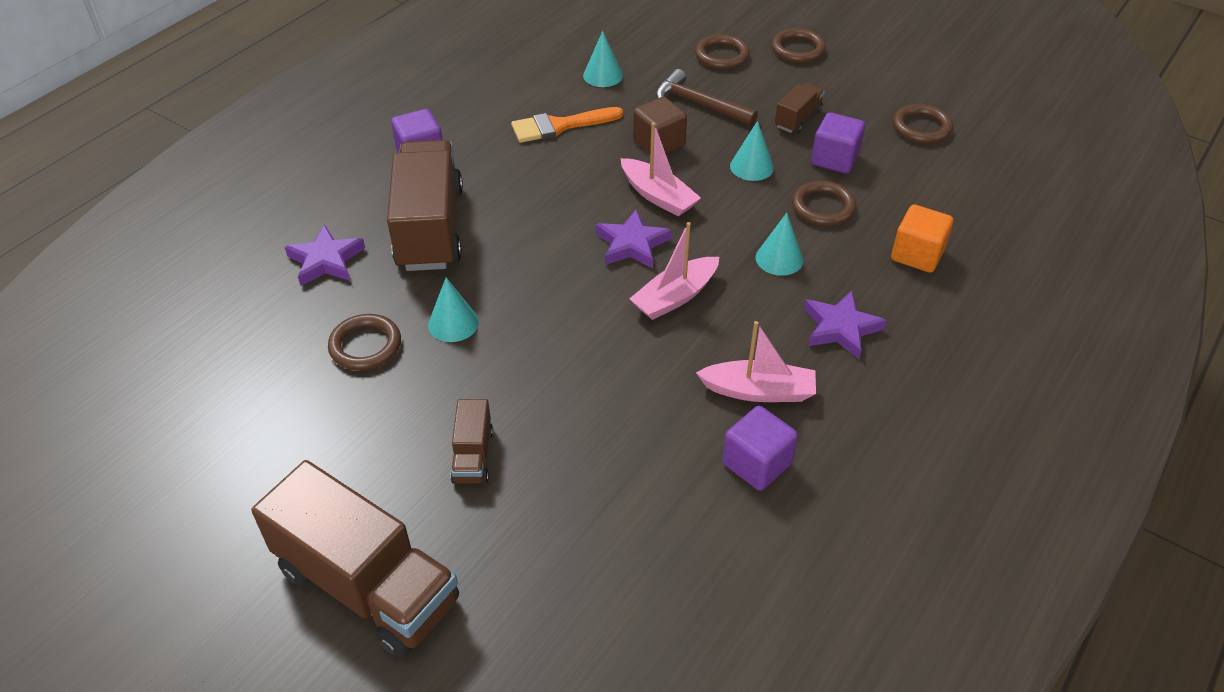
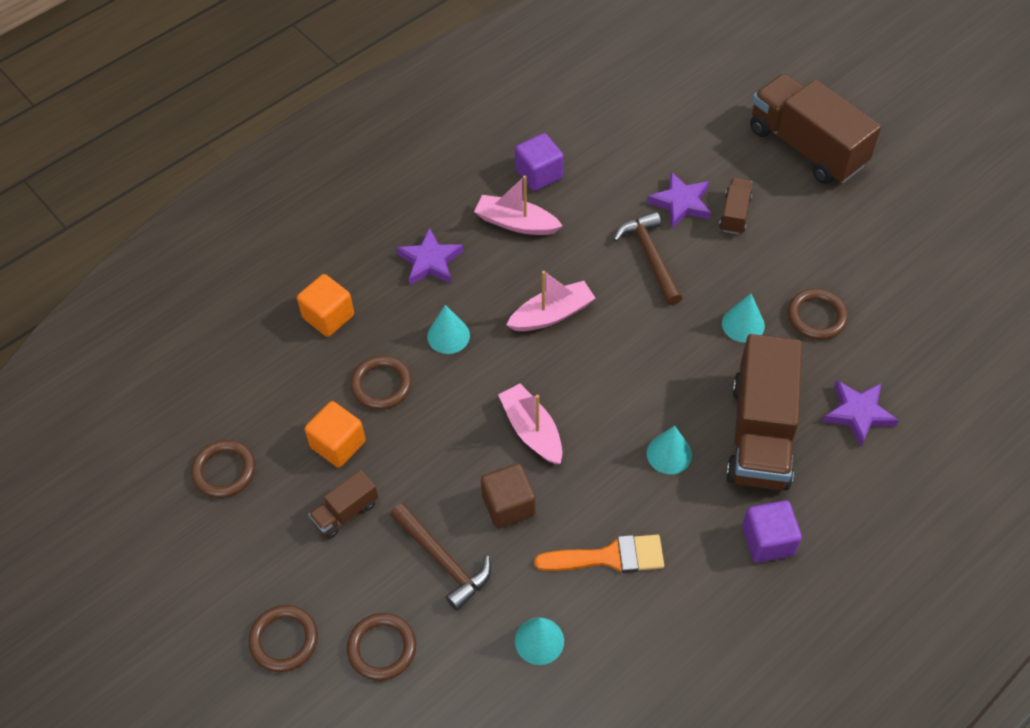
camera: 165 degrees left, 10 degrees up
purple star [596,210,672,269] -> purple star moved to [647,172,711,228]
turquoise cone [730,121,774,181] -> turquoise cone moved to [647,426,692,474]
purple cube [811,112,865,173] -> orange cube [305,401,366,468]
none -> brown hammer [613,212,682,305]

